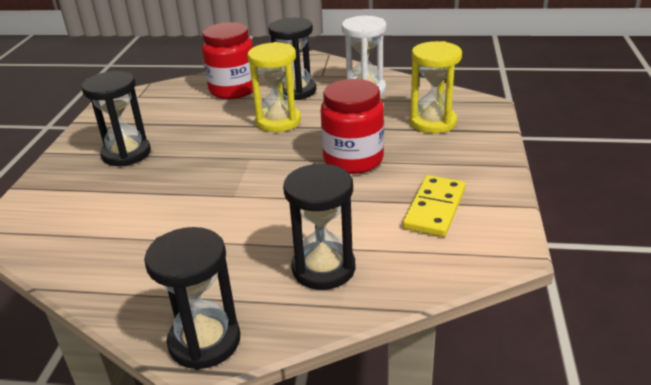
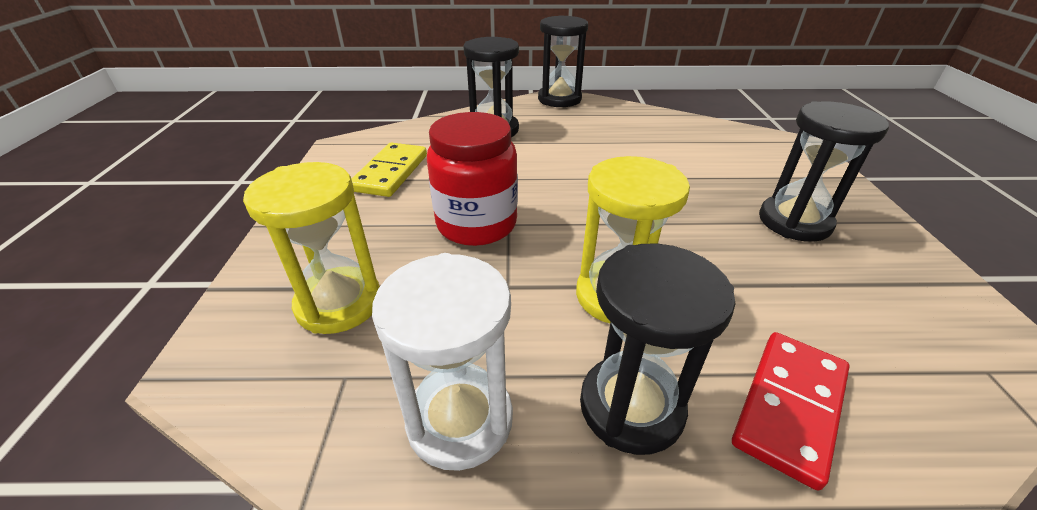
camera: 170 degrees right, 5 degrees up
red jar [202,22,253,99] -> red domino [732,332,850,491]

